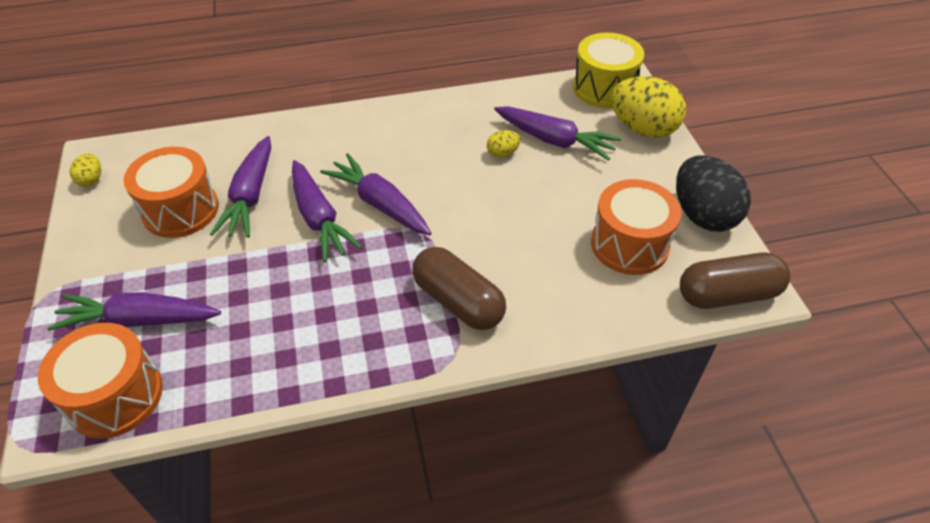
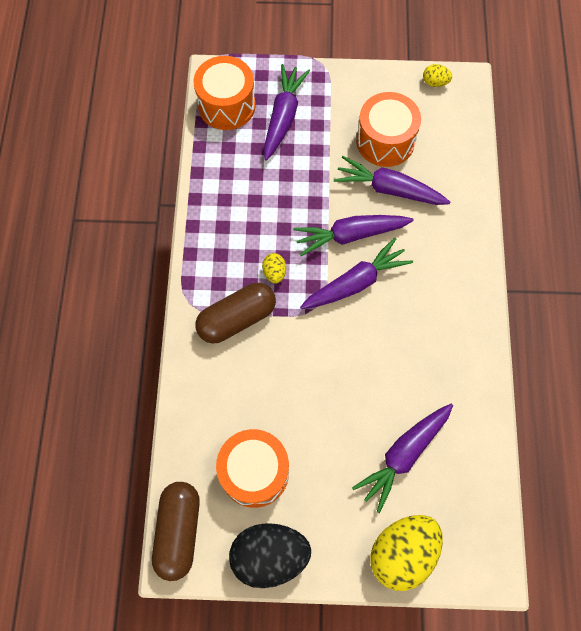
camera: 105 degrees right, 20 degrees up
yellow egg [487,130,521,158] -> yellow egg moved to [262,253,286,283]
yellow drum [573,33,644,108] -> none

